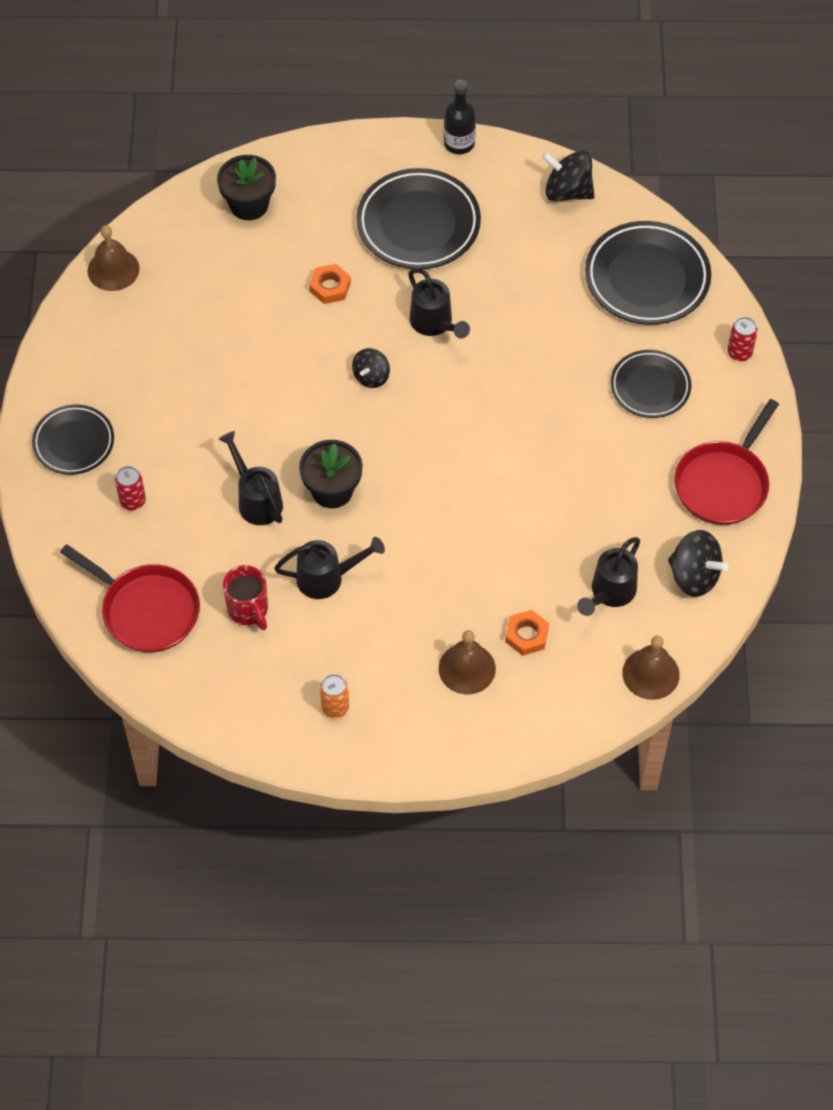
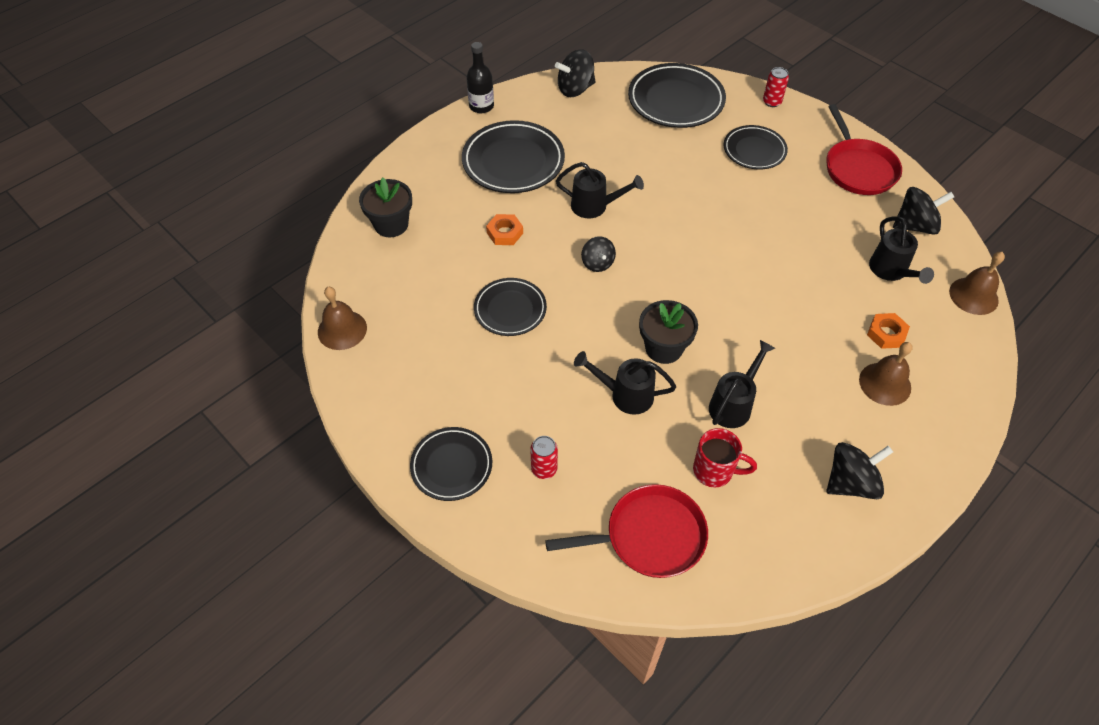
camera: 45 degrees left, 5 degrees down
orange can [320,674,349,718] -> black spinning top [826,442,893,499]
none -> black plate [474,278,547,336]

